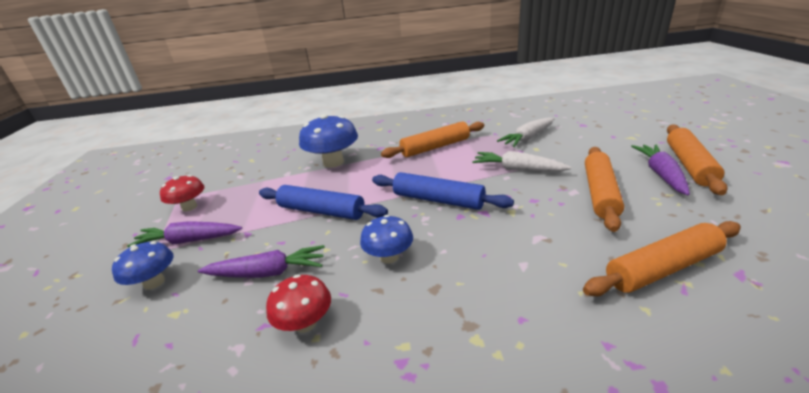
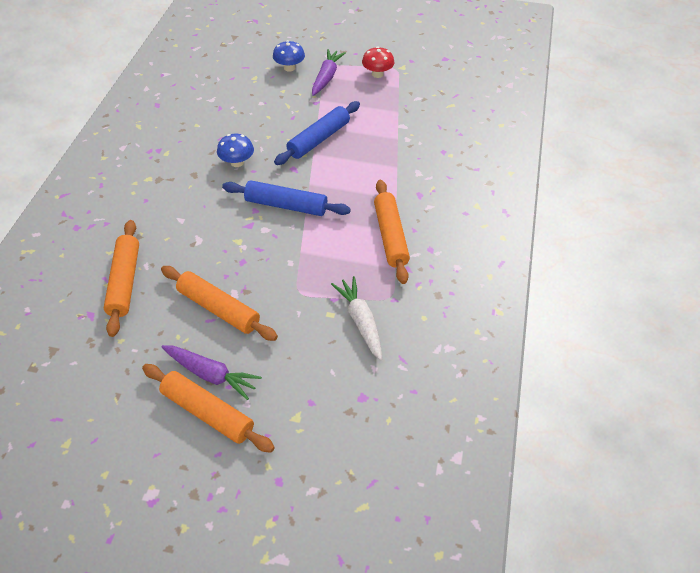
camera: 105 degrees right, 20 degrees up
purple carrot [198,245,325,278] -> none
red mushroom [266,274,331,333] -> none
blue mushroom [299,114,358,168] -> none
blue rolling pin [372,172,514,210] -> blue rolling pin turned 60 degrees clockwise [222,180,351,216]
white carrot [472,151,572,172] -> none

